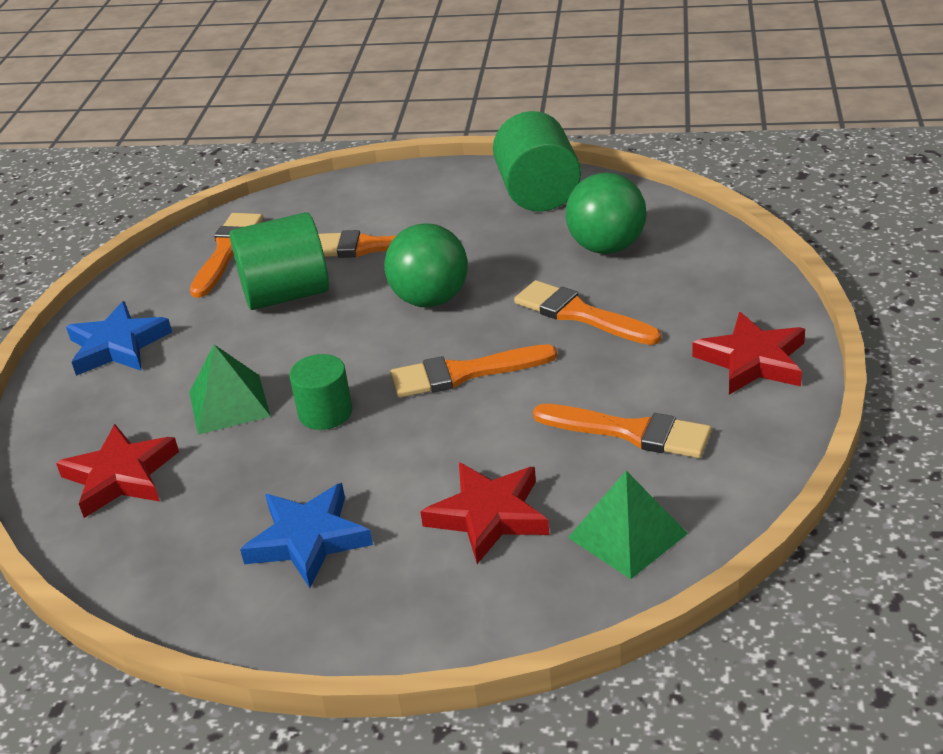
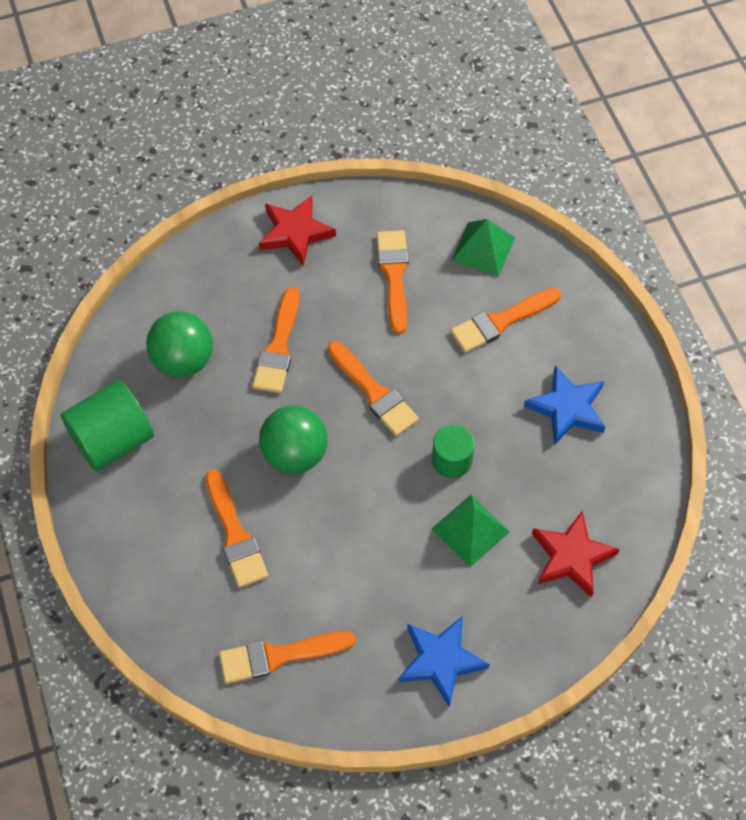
camera: 120 degrees left, 25 degrees up
green cylinder [230,212,329,310] -> none
red star [420,463,549,564] -> orange brush [451,288,561,353]

